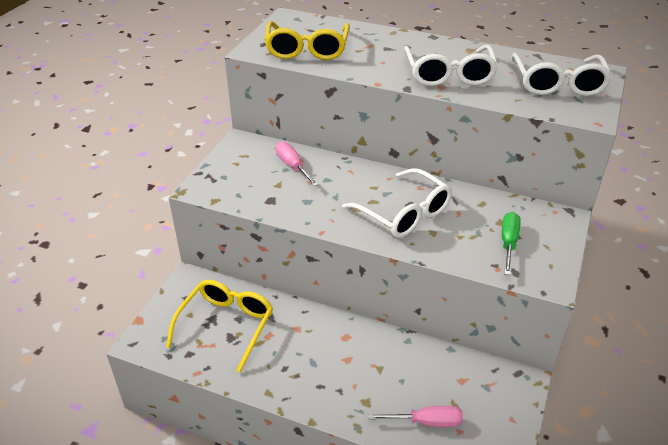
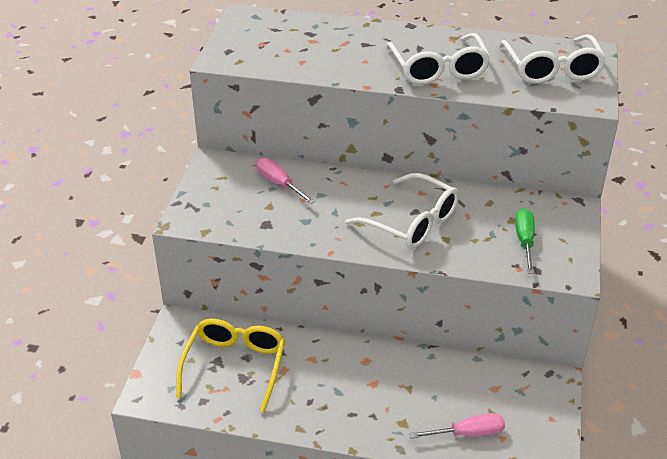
camera: 10 degrees left, 0 degrees up
yellow glasses [265,21,350,60] -> none

